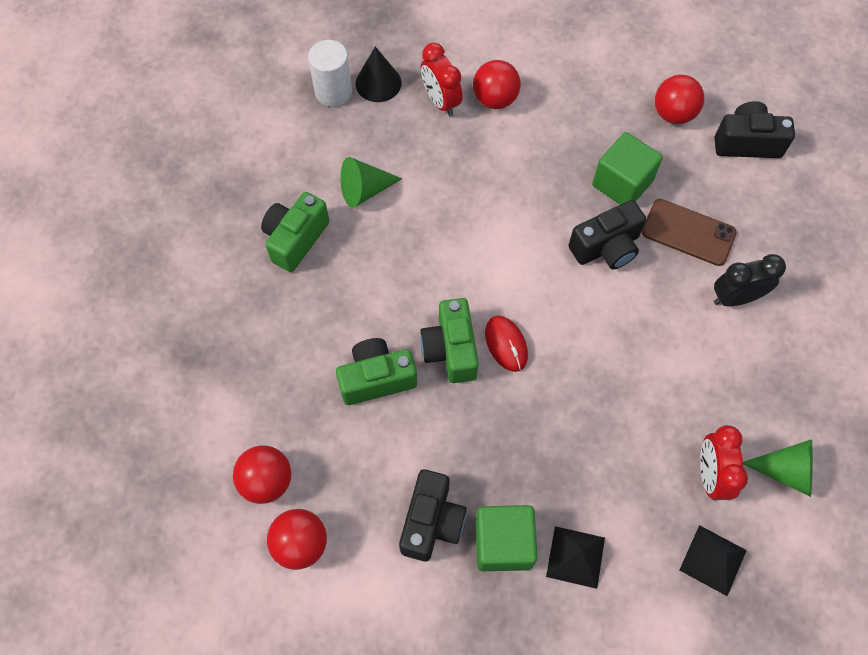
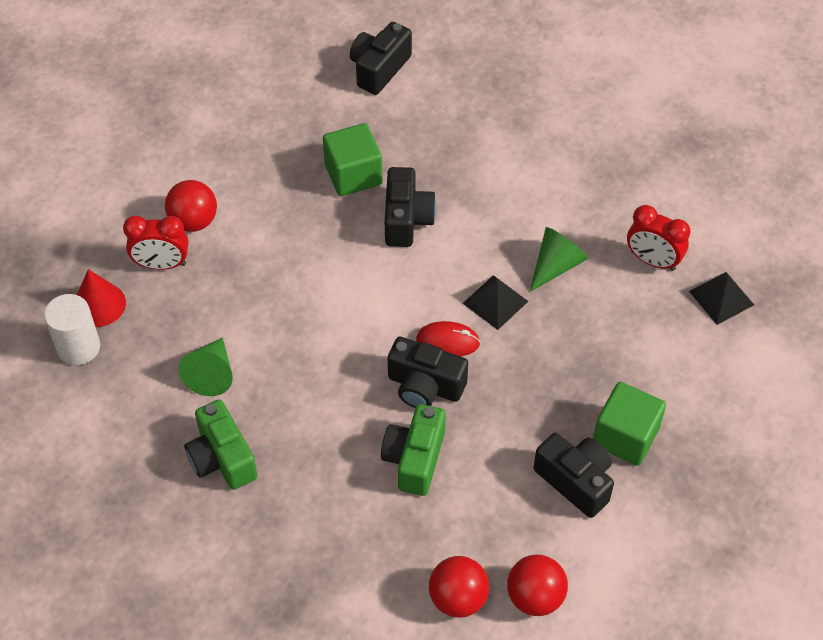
camera: 60 degrees left, 10 degrees down
black cone [355,47,402,102] -> red cone [77,269,126,327]
green camera [420,298,479,383] -> black camera [388,337,468,408]
black pyramid [546,526,605,589] -> black pyramid moved to [463,275,528,330]
brown phone [642,199,737,266] -> none
red ball [655,75,704,124] -> none
black clock [714,254,786,306] -> none
green cone [743,439,813,497] -> green cone moved to [530,227,588,292]

